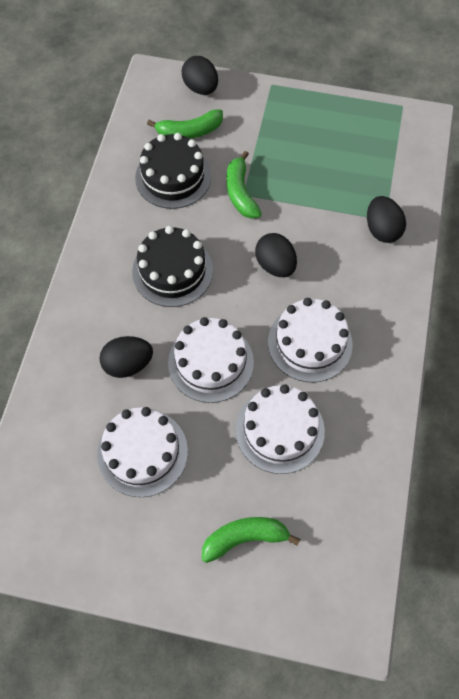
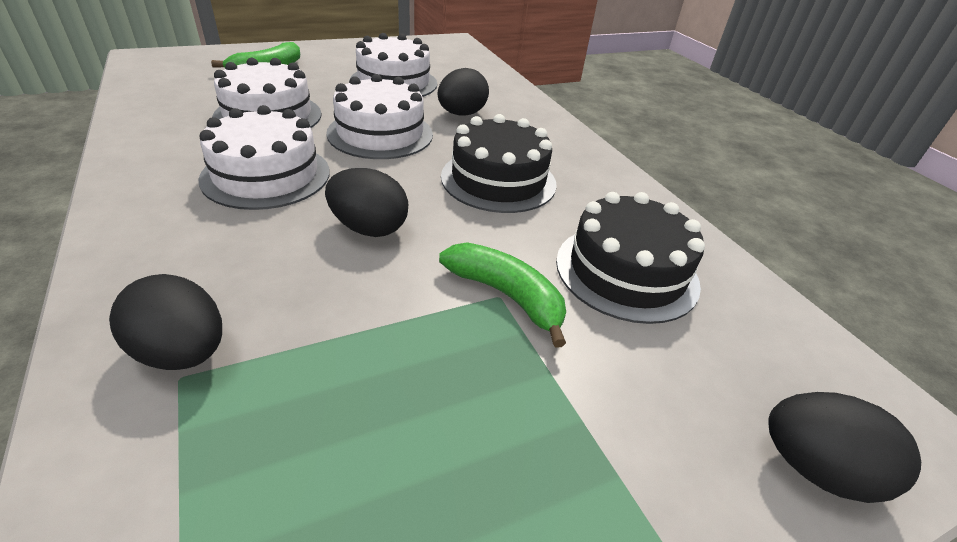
camera: 140 degrees right, 25 degrees down
green banana [147,109,223,139] -> none

